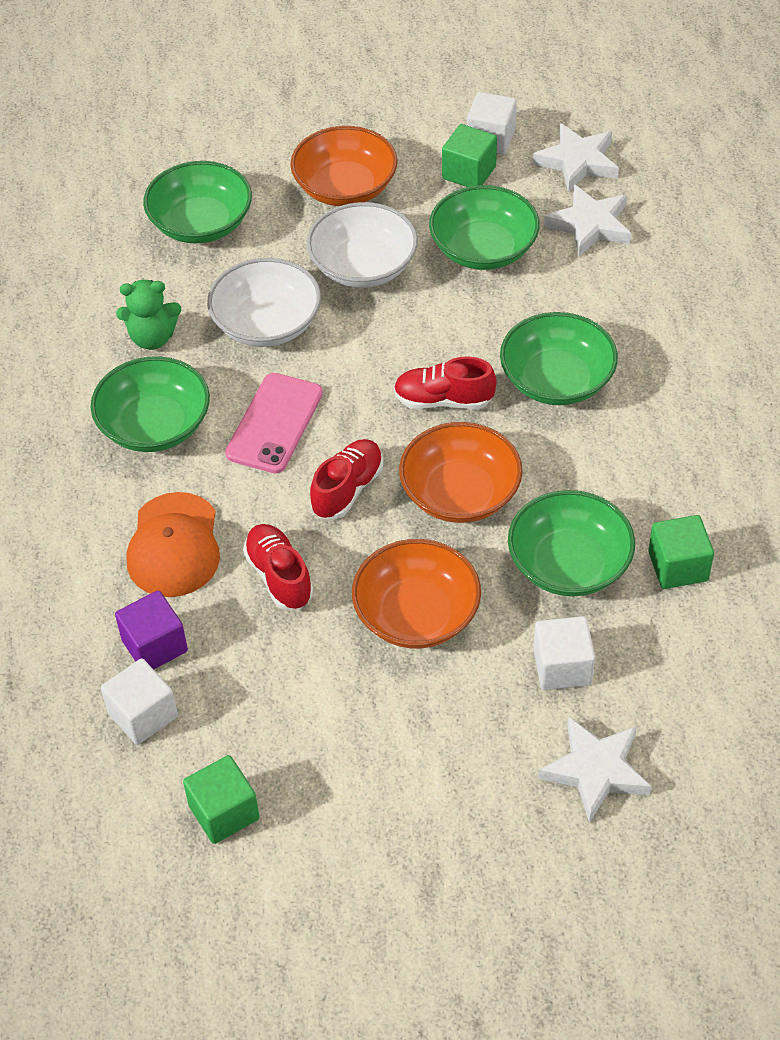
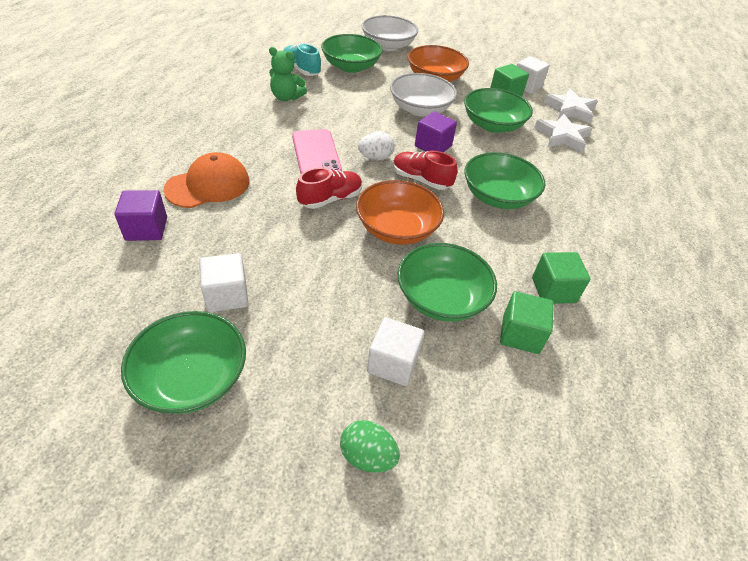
camera: 20 degrees right, 5 degrees down
green bowl [91,356,210,452] -> green bowl moved to [121,311,246,414]
white cube [101,658,178,745] -> white cube moved to [200,253,249,312]
orange cap [127,492,220,597] -> orange cap turned 150 degrees counterclockwise [163,152,249,208]
green cube [183,755,259,844] -> green cube moved to [532,252,590,304]
white bowl [207,258,321,347] -> white bowl moved to [362,15,418,51]
pink phone [225,373,323,473] -> pink phone turned 60 degrees counterclockwise [292,129,342,174]
red shoe [243,524,313,610] -> none
orange bowl [352,539,481,649] -> none
white star [538,716,652,823] -> green egg [340,420,400,473]
none -> turquoise shoe [283,44,321,76]
none -> white egg [358,132,395,160]
none -> purple cube [415,111,457,152]

